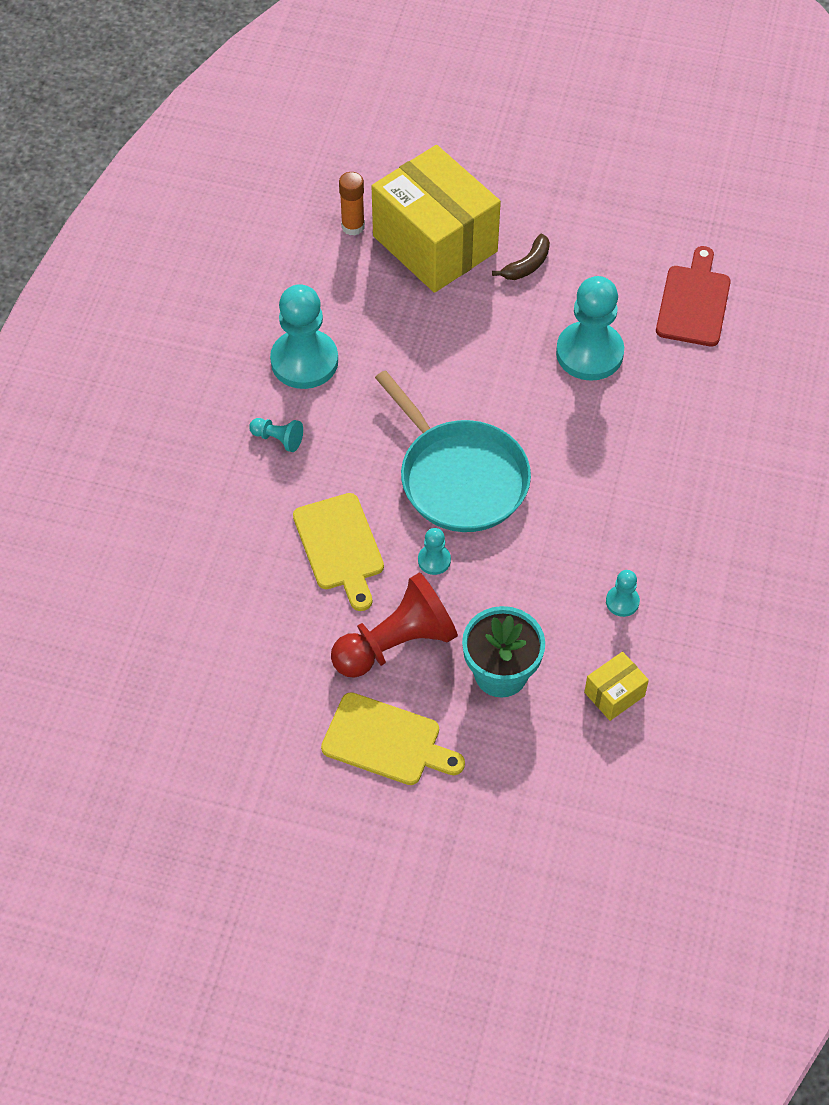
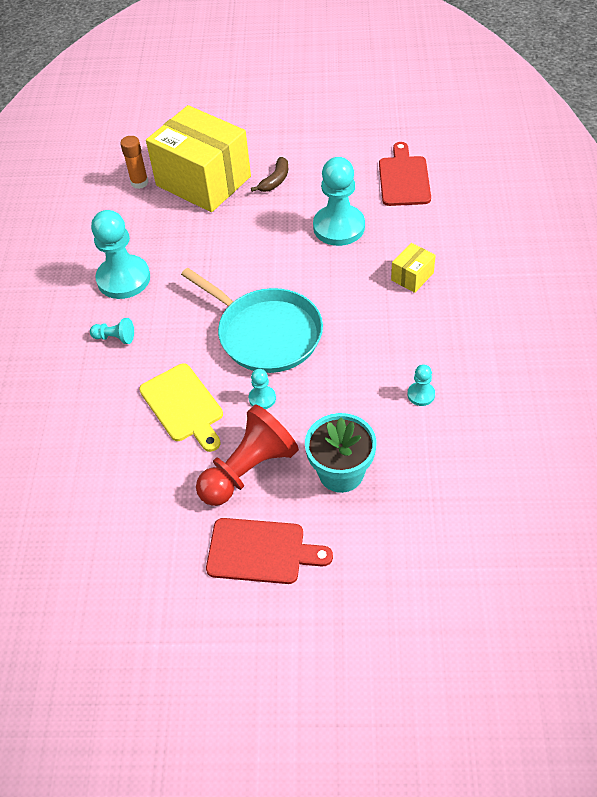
camera: 10 degrees left, 5 degrees down
yellow cutting board [321,692,465,785] -> red cutting board [206,518,333,584]
yellow box [584,652,649,721] -> yellow box moved to [391,243,436,293]

